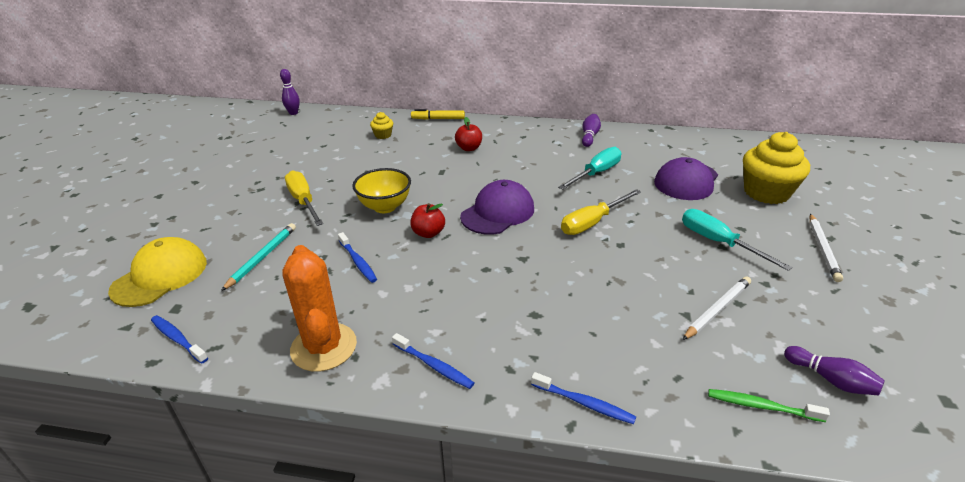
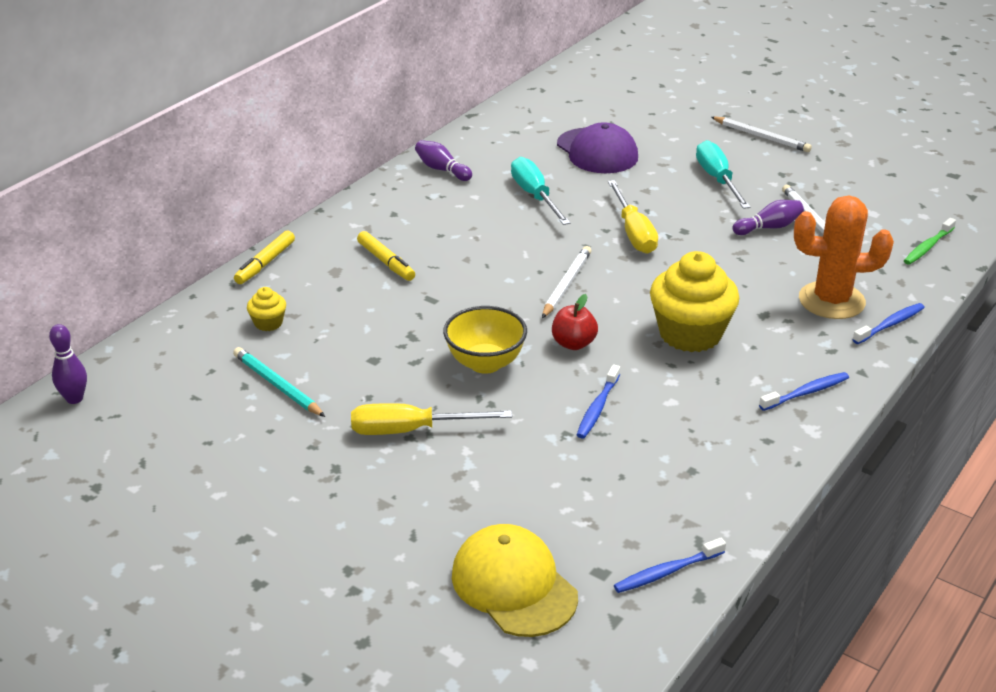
camera: 65 degrees left, 0 degrees up
turquoise pencil [221,223,296,291] -> turquoise pencil moved to [233,347,325,417]
orange cactus [282,245,357,372] -> orange cactus moved to [794,196,894,319]
blue toothbrush [338,232,377,283] -> blue toothbrush turned 120 degrees clockwise [577,365,620,438]
red apple [455,117,482,151] -> yellow marker [357,231,415,281]
purple cap [460,180,534,235] -> white pencil [542,246,591,318]
turquoise screwdriver [682,209,792,271] -> turquoise screwdriver turned 90 degrees clockwise [696,140,751,209]
yellow cupcake [743,132,810,204] -> yellow cupcake moved to [650,251,739,352]
purple bowling pin [784,346,885,396] -> purple bowling pin moved to [733,200,804,235]

